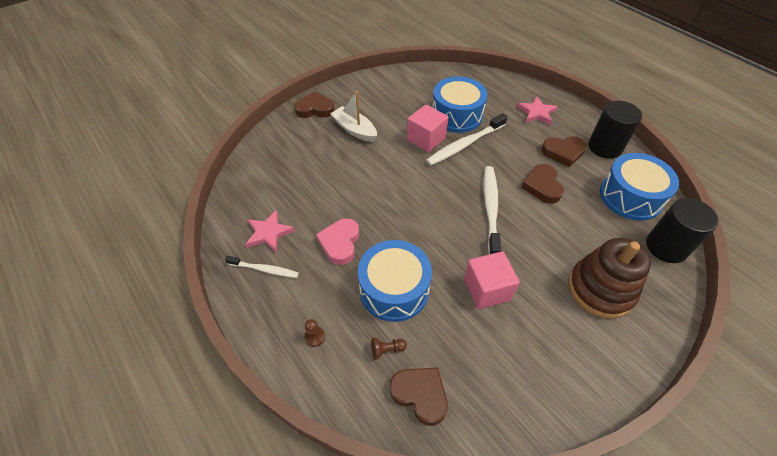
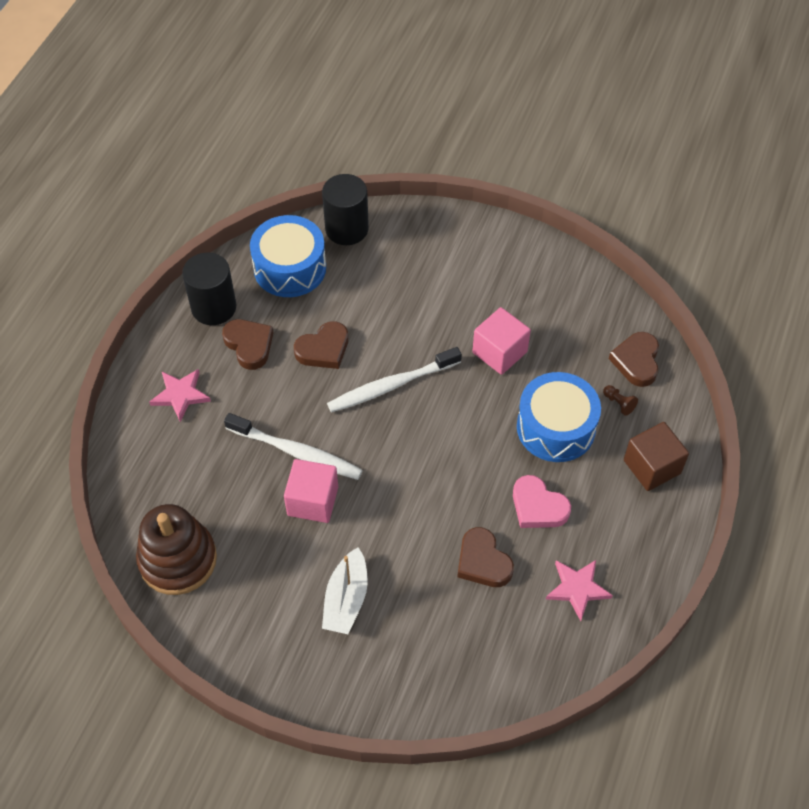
camera: 120 degrees left, 5 degrees up
white toothbrush [225,256,299,278] -> none
brown heart [294,91,335,118] -> brown heart moved to [457,527,514,587]
brown pawn [304,319,325,347] -> brown cube [624,422,689,491]
pink heart [316,218,359,265] -> pink heart turned 60 degrees clockwise [513,475,571,528]
blue drum [432,76,488,133] -> none
brown stacking toy [568,238,651,319] -> brown stacking toy moved to [136,504,217,595]

